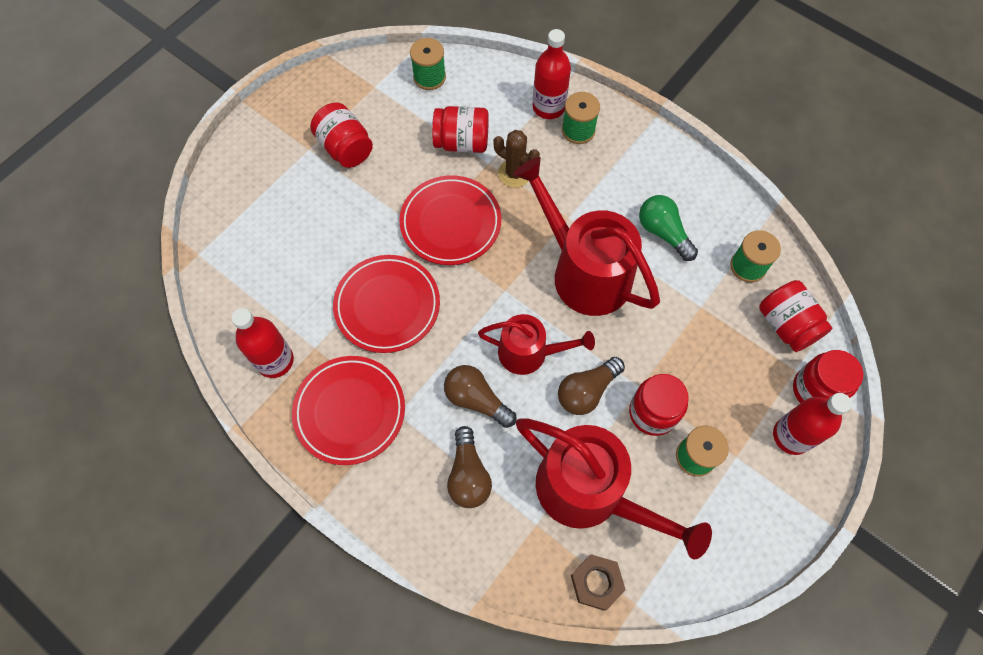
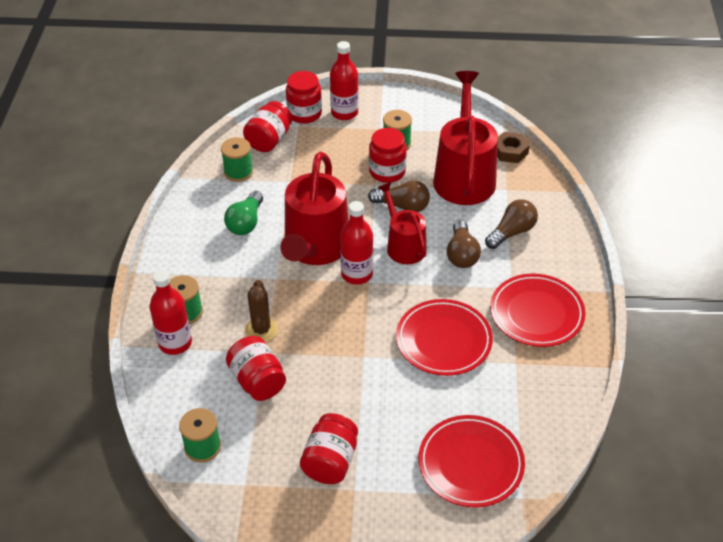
camera: 125 degrees left, 20 degrees down
red bottle [231,308,294,378] -> red bottle moved to [340,201,373,285]
red plate [399,175,501,265] -> red plate moved to [419,415,525,508]

